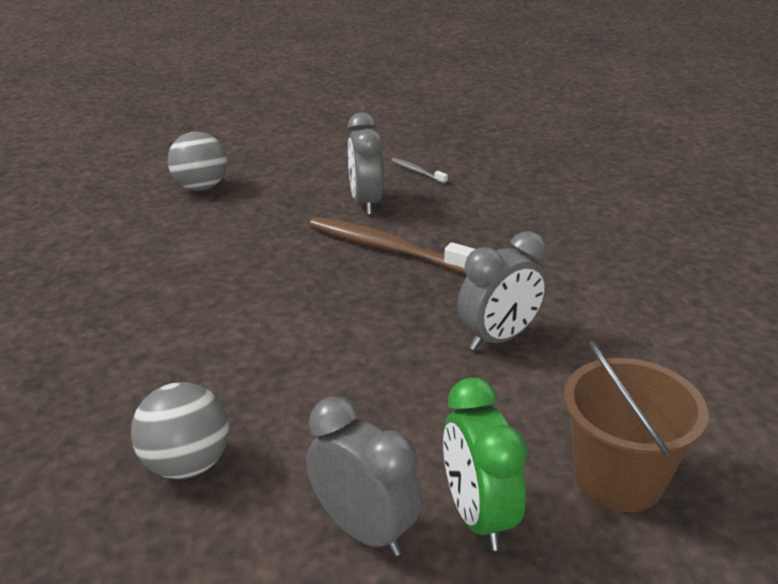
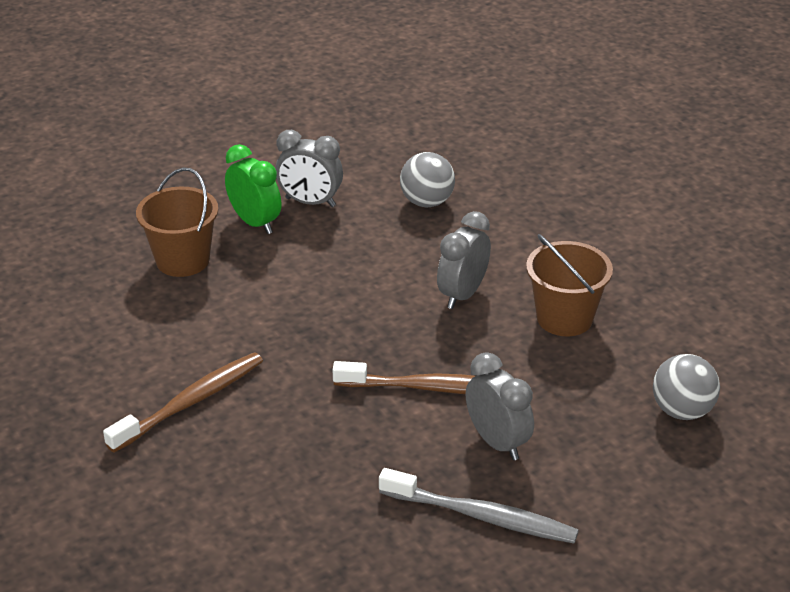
camera: 155 degrees right, 5 degrees up
grey toothbrush [391,158,448,184] -> grey toothbrush [379,468,579,543], size x2.21
grey clock [458,231,547,351] -> grey clock moved to [437,211,491,309]
none -> brown toothbrush [103,352,263,453]
none -> brown bucket [526,234,613,336]

